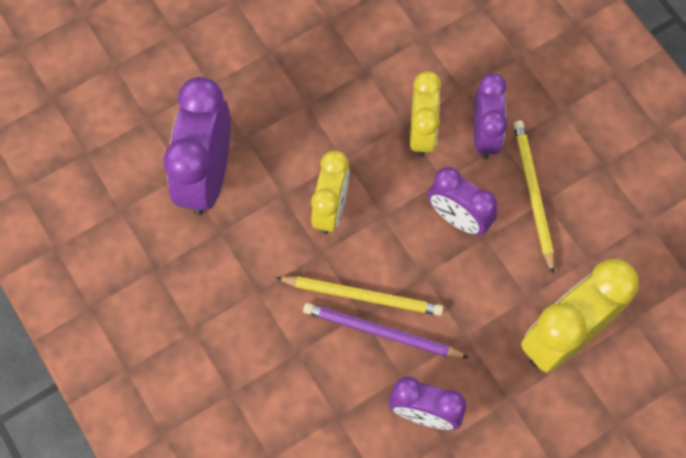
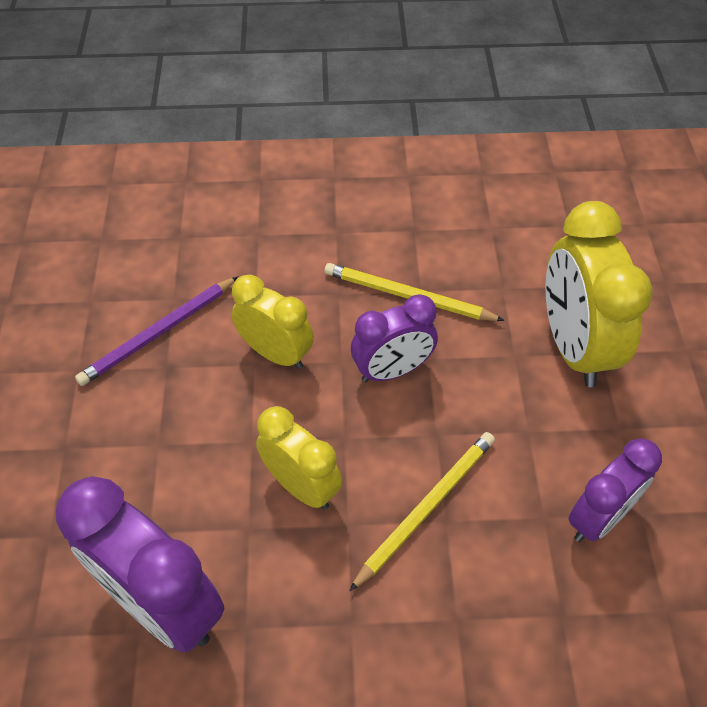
camera: 60 degrees left, 15 degrees down
purple pencil [303,303,469,358] -> purple pencil moved to [75,276,238,386]
purple clock [474,73,508,159] -> none

